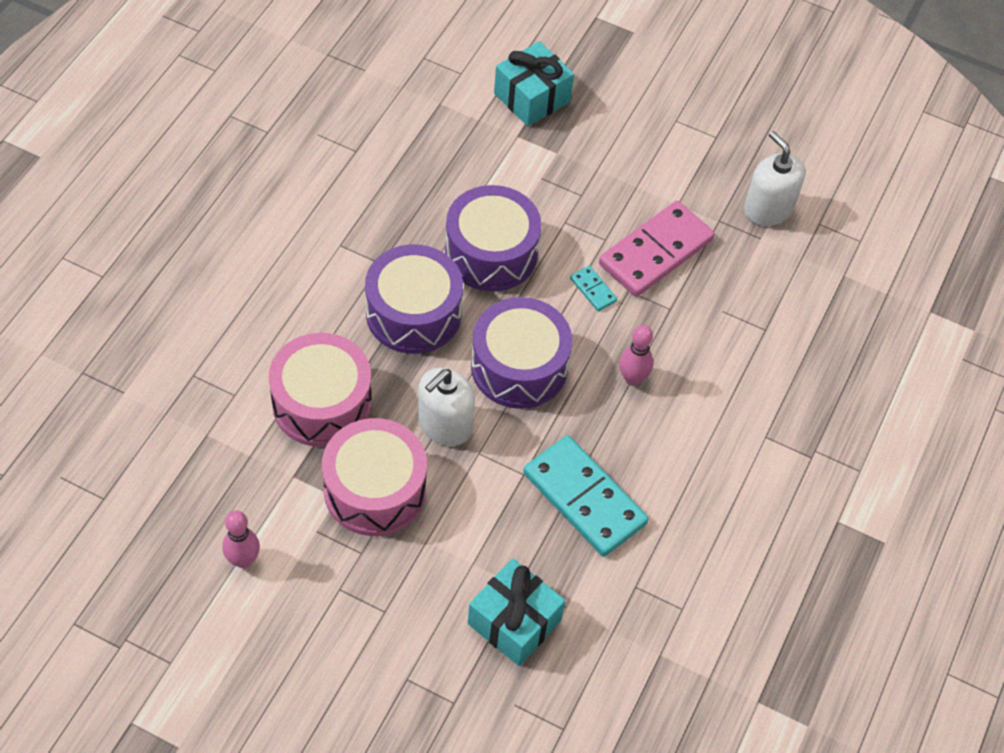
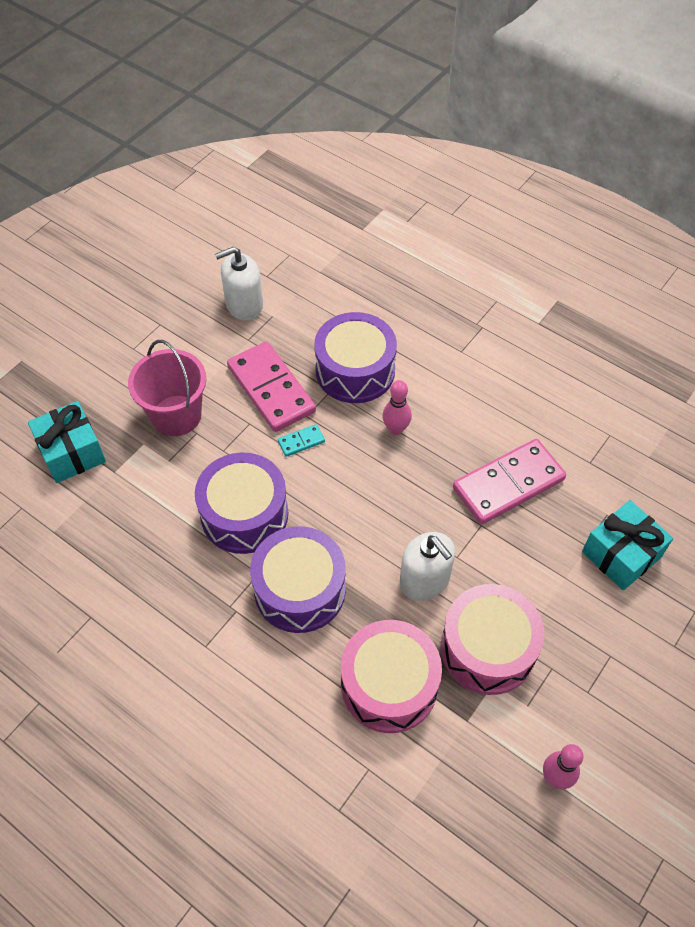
camera: 75 degrees left, 0 degrees up
purple drum [471,297,572,409] -> purple drum moved to [314,312,397,403]
turquoise domino [523,435,649,557] -> pink domino [453,439,566,525]
none -> pink bucket [128,340,206,436]

